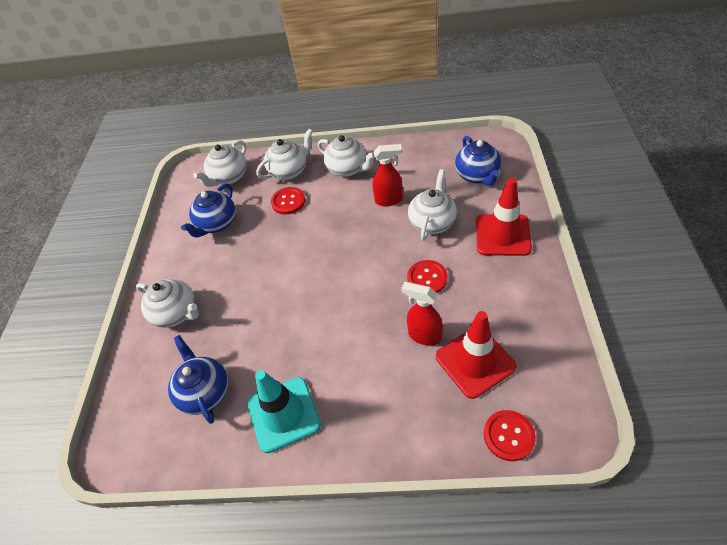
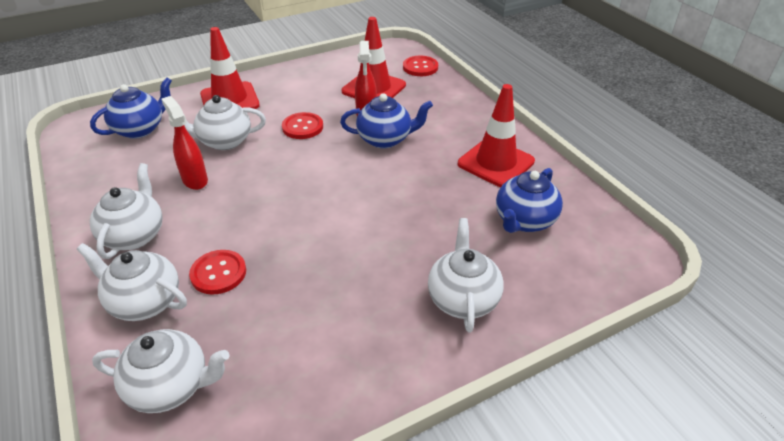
camera: 125 degrees left, 10 degrees down
blue teapot [181,183,236,238] -> blue teapot moved to [340,93,433,149]
turquoise traffic cone [247,370,321,453] -> red traffic cone [458,84,535,187]

